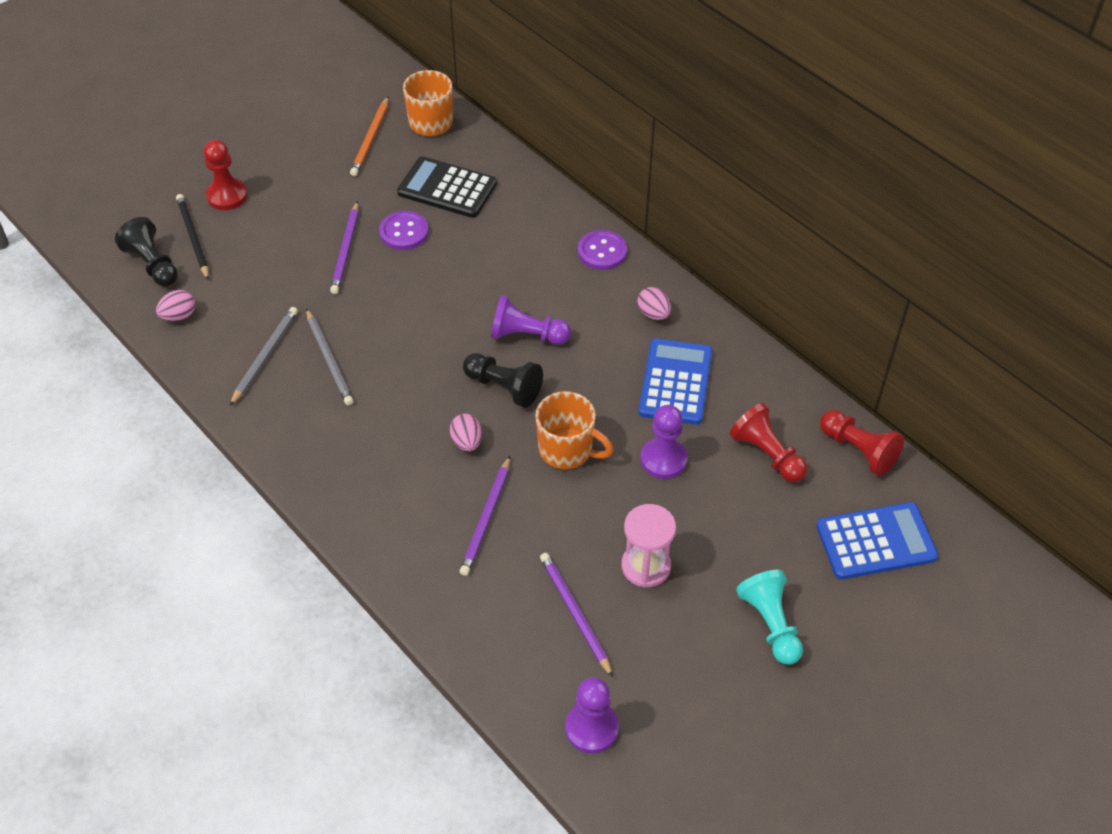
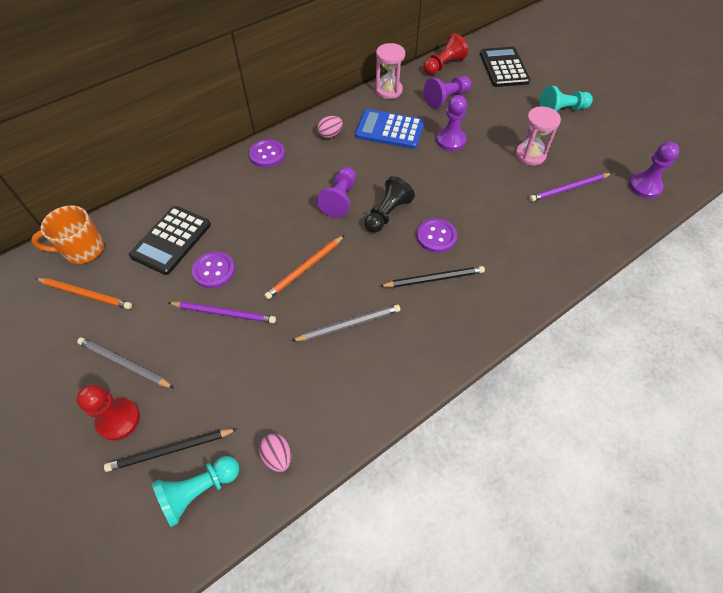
camera: 85 degrees left, 5 degrees up
black pawn [115,217,178,287] -> turquoise pawn [152,456,239,527]
grey pencil [230,307,298,406] -> grey pencil moved to [77,337,174,388]
pink egg [450,414,482,451] -> purple button [417,218,457,253]
purple pencil [460,456,510,576] -> none
orange mug [535,391,613,469] -> none
red pawn [730,403,807,482] -> purple pawn [424,76,472,108]
blue calculator [816,502,938,580] -> black calculator [480,47,530,87]
none -> orange pencil [264,235,345,299]
none -> pink hourglass [375,43,405,99]
none -> black pencil [380,266,485,288]

